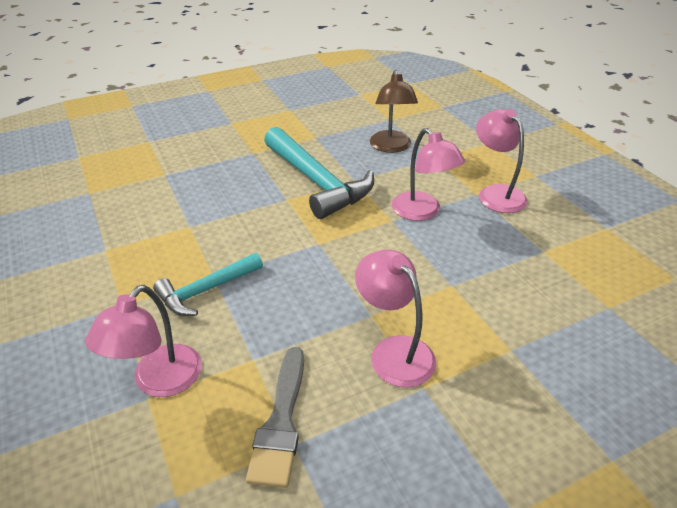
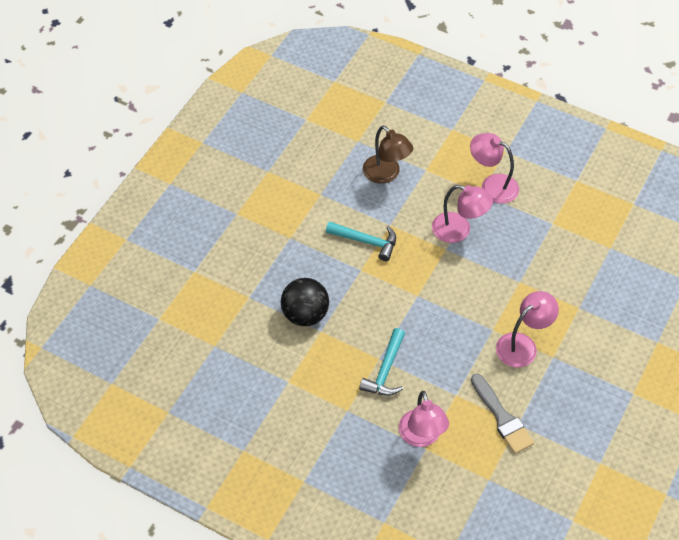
camera: 35 degrees left, 15 degrees up
turquoise hammer [264,127,374,219] -> turquoise hammer [326,221,396,261], size x0.58
pink lamp [355,249,436,387] -> pink lamp turned 120 degrees clockwise [496,291,559,367]
none -> black ball [281,278,329,326]

